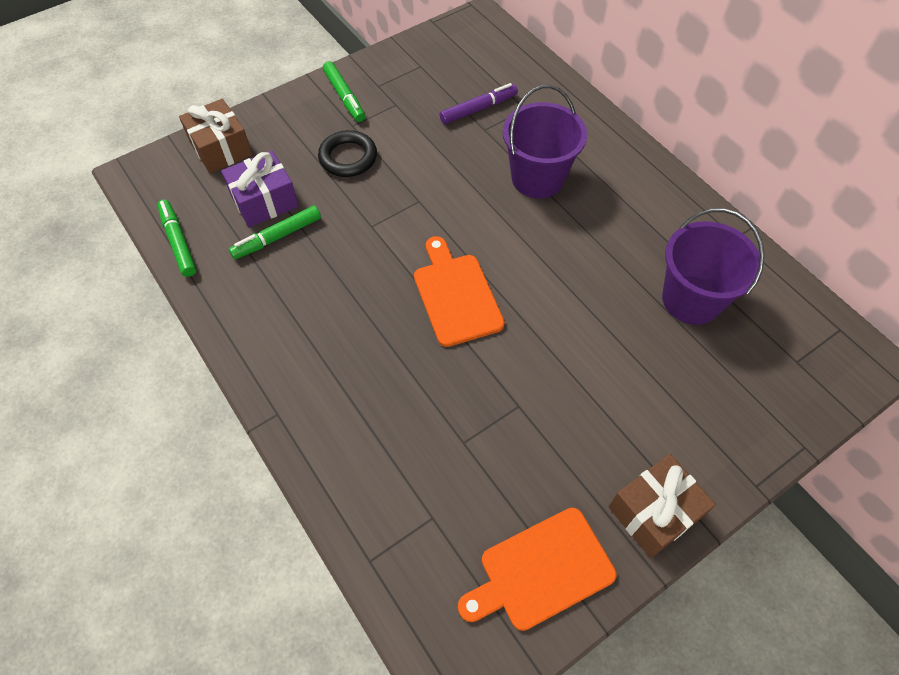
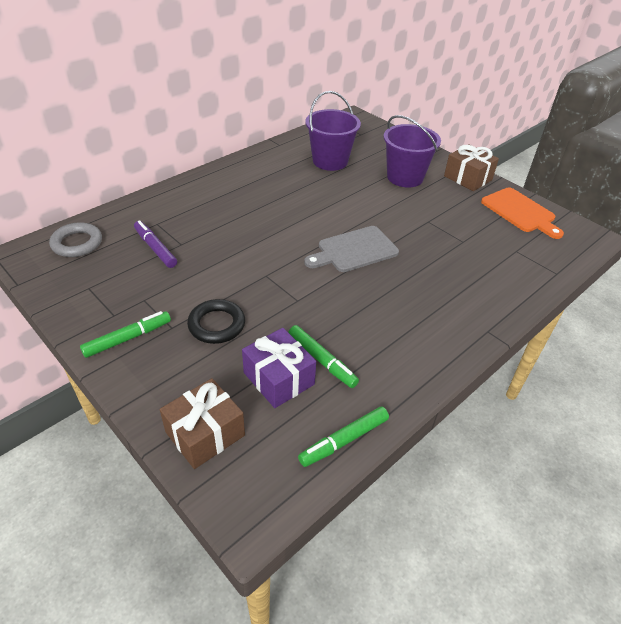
camera: 100 degrees left, 15 degrees down
orange cutting board [414,236,505,347] -> grey cutting board [304,226,399,272]
purple bucket [503,85,587,198] -> purple bucket moved to [384,115,441,188]
none -> grey ring [49,222,102,257]

